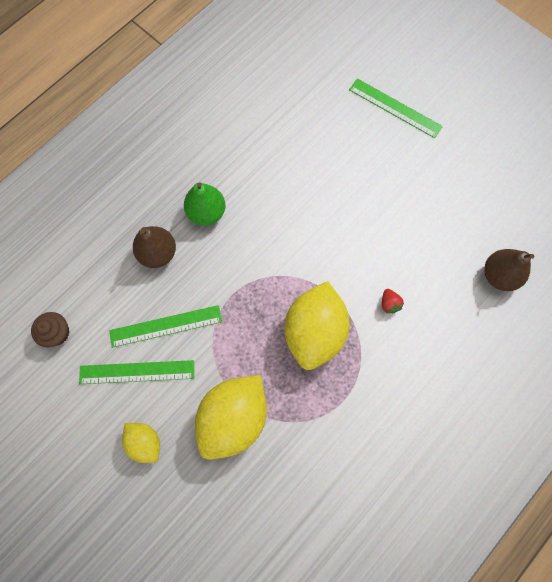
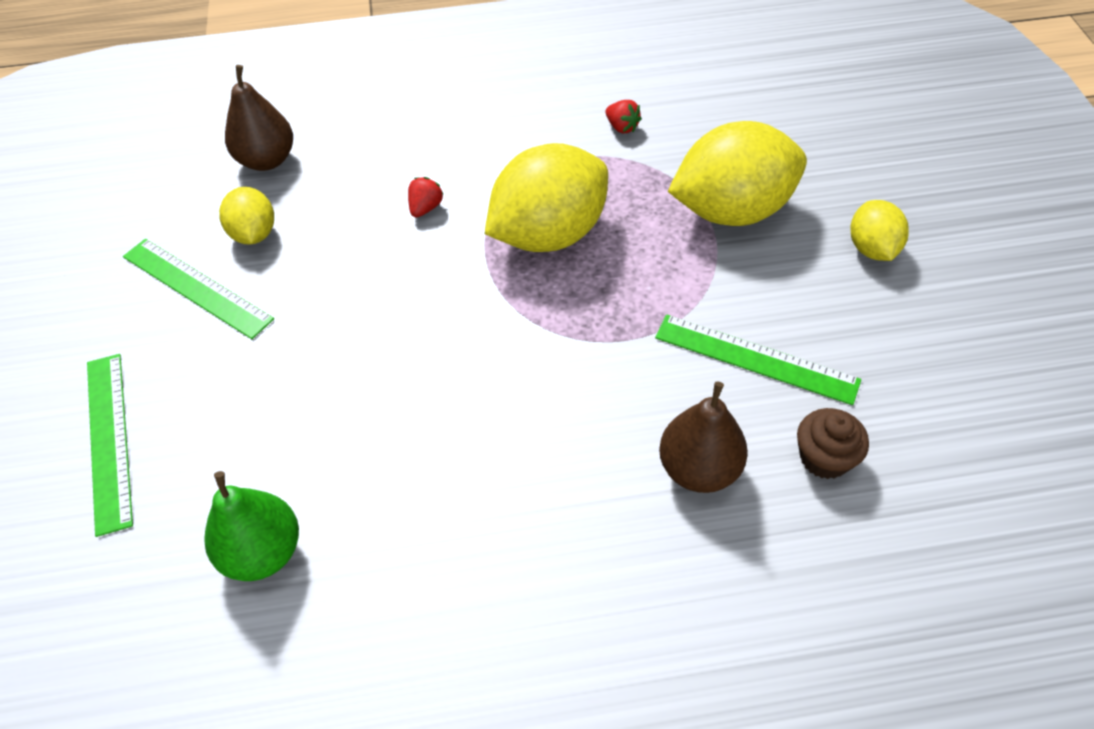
camera: 140 degrees left, 20 degrees down
brown cupcake [31,312,69,347] -> brown cupcake moved to [797,408,869,479]
green ruler [79,360,194,384] -> green ruler moved to [123,239,274,339]
green pear [184,182,226,226] -> green pear moved to [204,471,299,581]
none -> yellow lemon [219,187,274,245]
none -> red strawberry [605,100,642,133]

